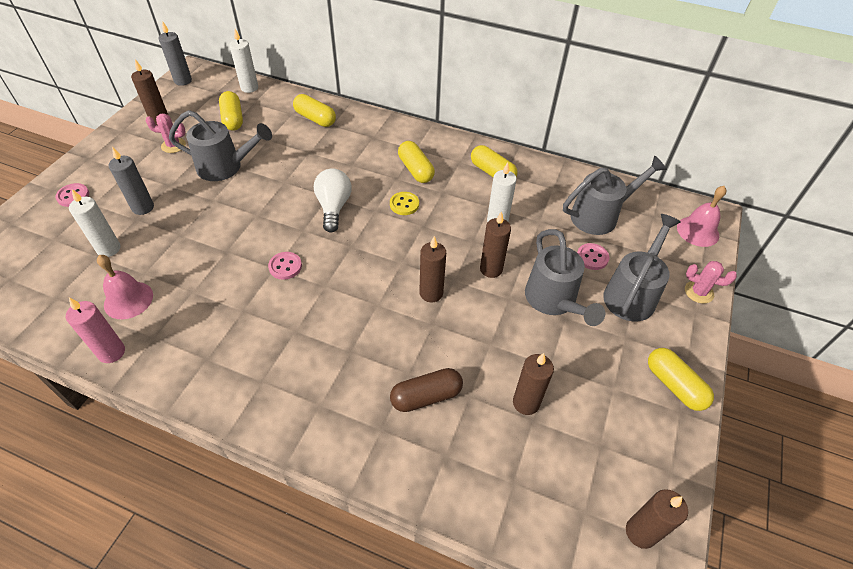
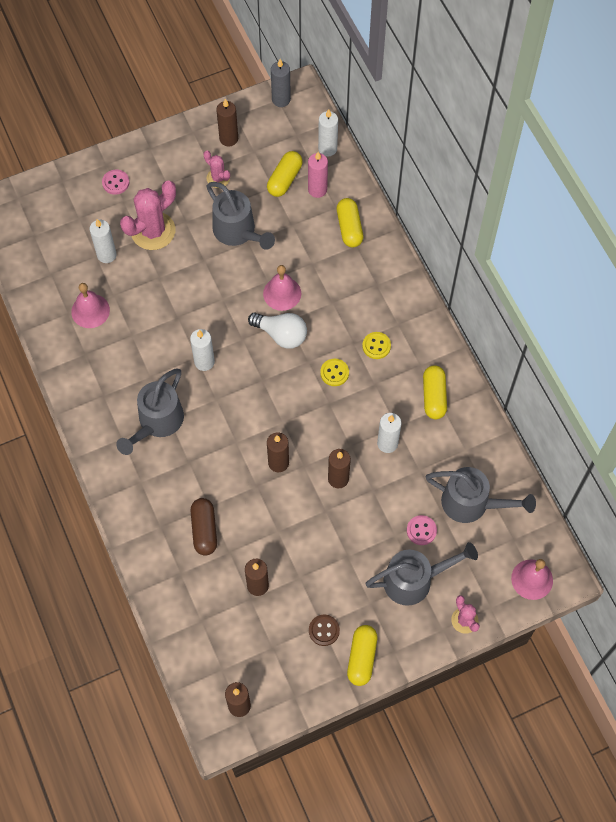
camera: 45 degrees right, 15 degrees up
pink candle [66,297,125,363] -> pink candle moved to [308,152,328,198]
grey candle [109,147,154,215] -> pink cactus [120,181,176,250]
pink button [268,252,302,280] -> white candle [190,329,215,371]
white light bulb [314,168,351,232] -> white light bulb turned 75 degrees clockwise [248,313,307,349]
brown capsule [390,368,463,412] -> brown capsule turned 60 degrees clockwise [191,498,217,556]
yellow capsule [398,141,435,183] -> yellow button [362,332,391,359]
grey watering can [525,229,605,326] -> grey watering can moved to [116,369,184,455]
none -> pink bell [263,265,301,311]
none -> brown button [309,615,340,646]

